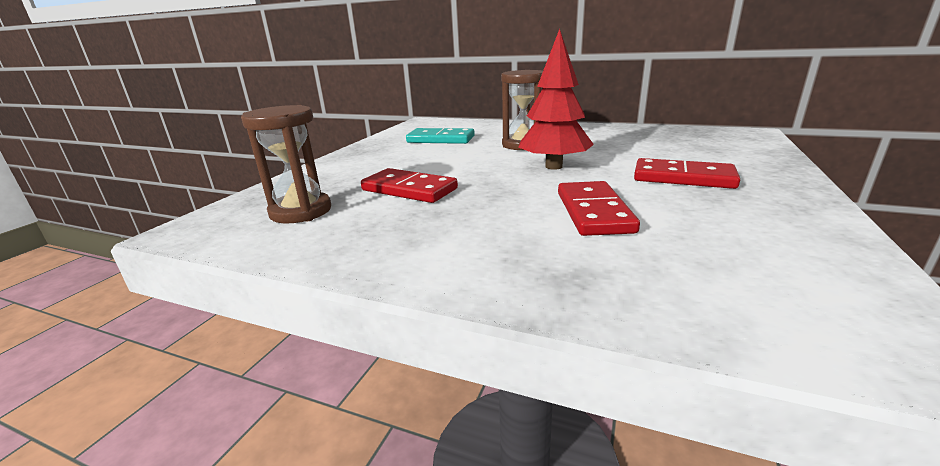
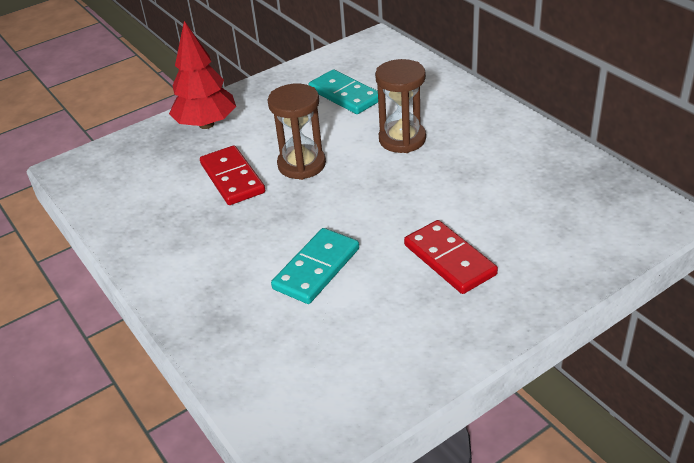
camera: 35 degrees right, 15 degrees up
brown hourglass [241,105,331,223] -> brown hourglass moved to [268,83,326,180]
red tree [518,29,594,170] -> red tree moved to [169,21,236,129]
red domino [558,181,640,236] -> turquoise domino [271,228,359,304]

